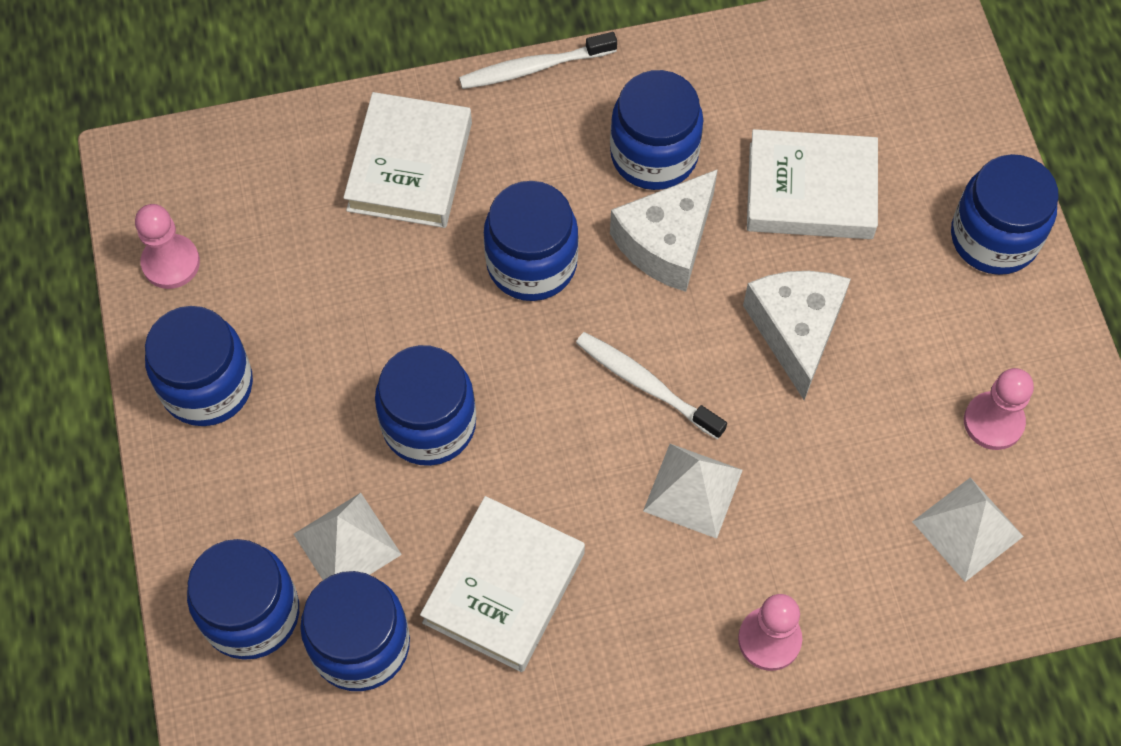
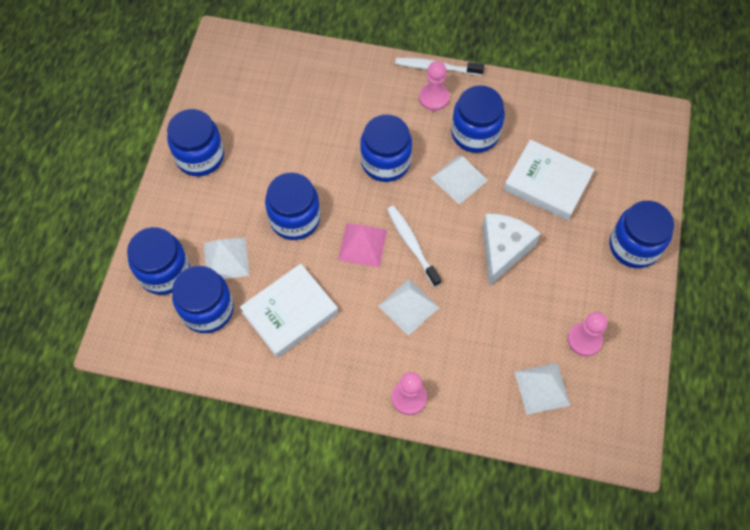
camera: 25 degrees right, 0 degrees up
pink pawn [135,204,200,289] -> pink pawn moved to [419,61,450,111]
white book [343,92,472,228] -> none
white cheese [610,169,718,292] -> white pyramid [431,155,488,205]
none -> pink pyramid [338,223,387,267]

